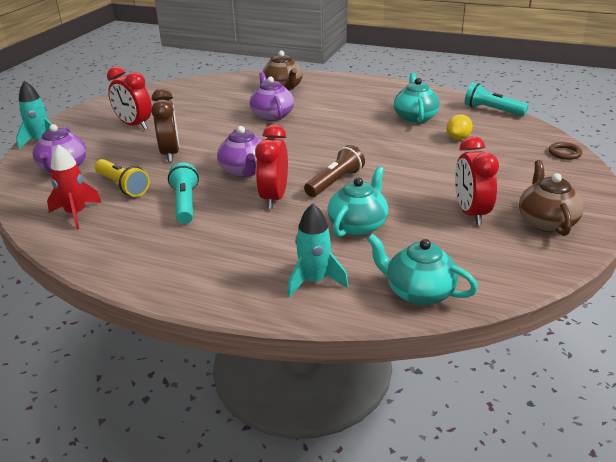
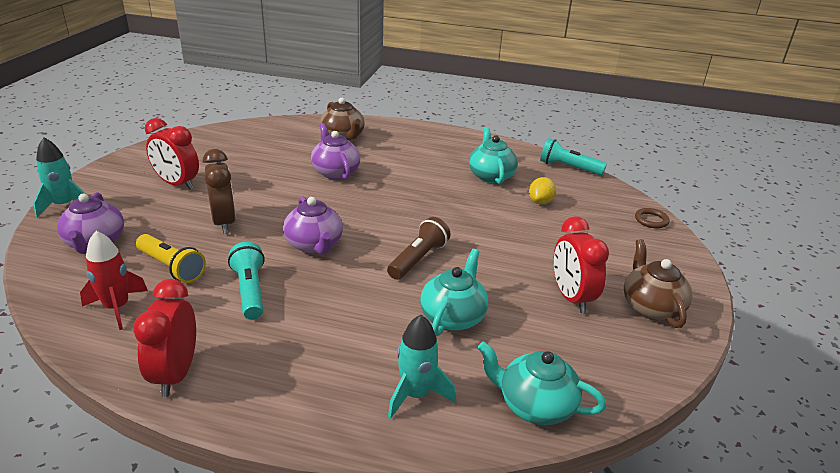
camera: 10 degrees left, 0 degrees up
red clock [255,125,288,209] -> red clock moved to [133,279,196,397]

